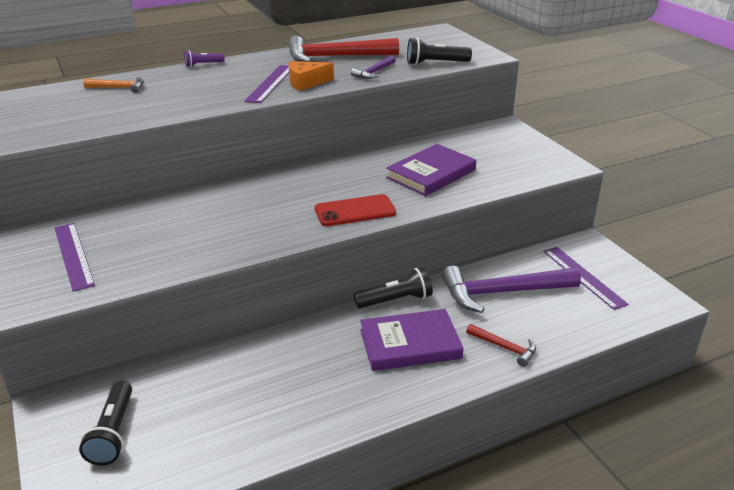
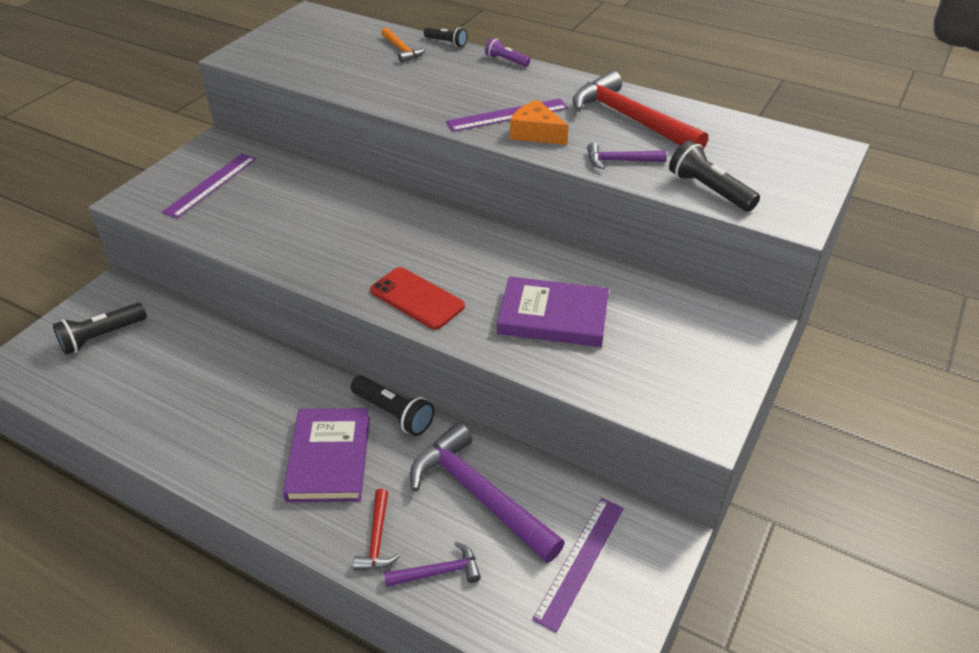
camera: 55 degrees right, 10 degrees up
purple book [360,309,464,371] -> purple book turned 45 degrees clockwise [283,408,370,503]
none -> purple hammer [384,542,481,587]
none -> black flashlight [424,27,467,47]

